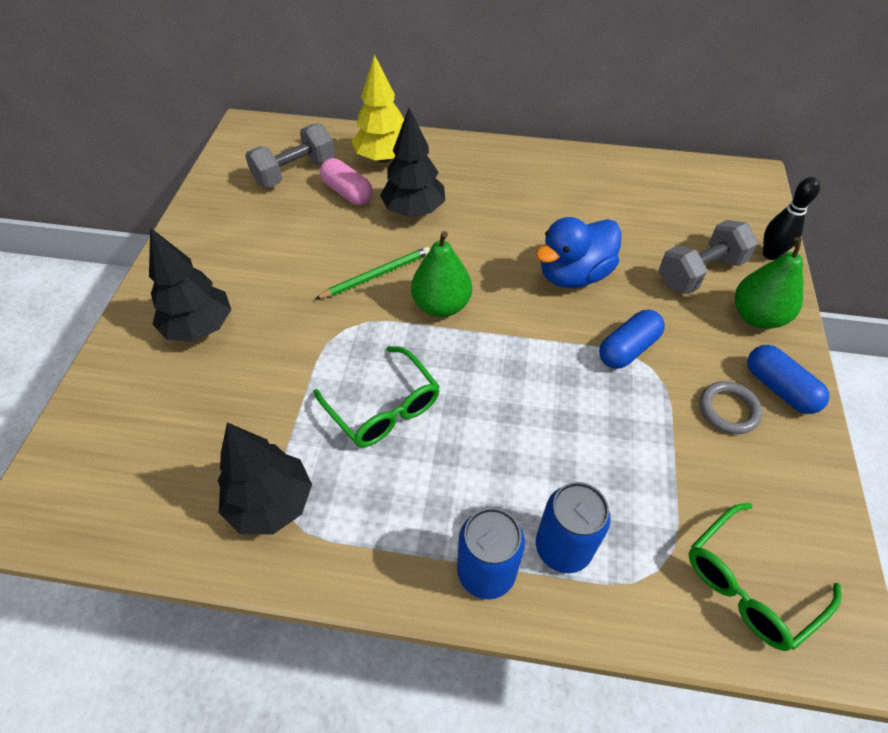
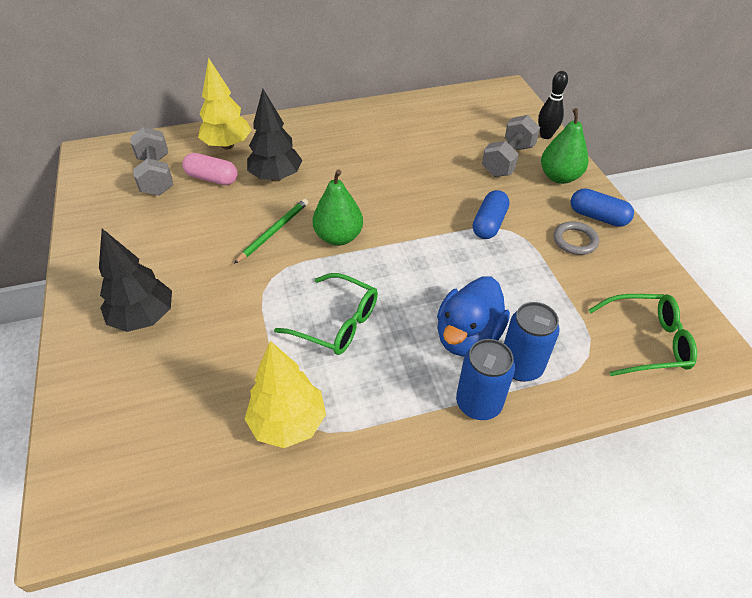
camera: 25 degrees left, 5 degrees down
black tree [218,422,312,535] -> yellow tree [245,341,326,448]
grey dumbbell [245,123,335,188] -> grey dumbbell turned 45 degrees counterclockwise [130,127,173,196]
blue duck [536,217,621,288] -> blue duck moved to [437,277,510,357]
green glasses [689,503,842,651] -> green glasses turned 120 degrees counterclockwise [589,294,697,376]

